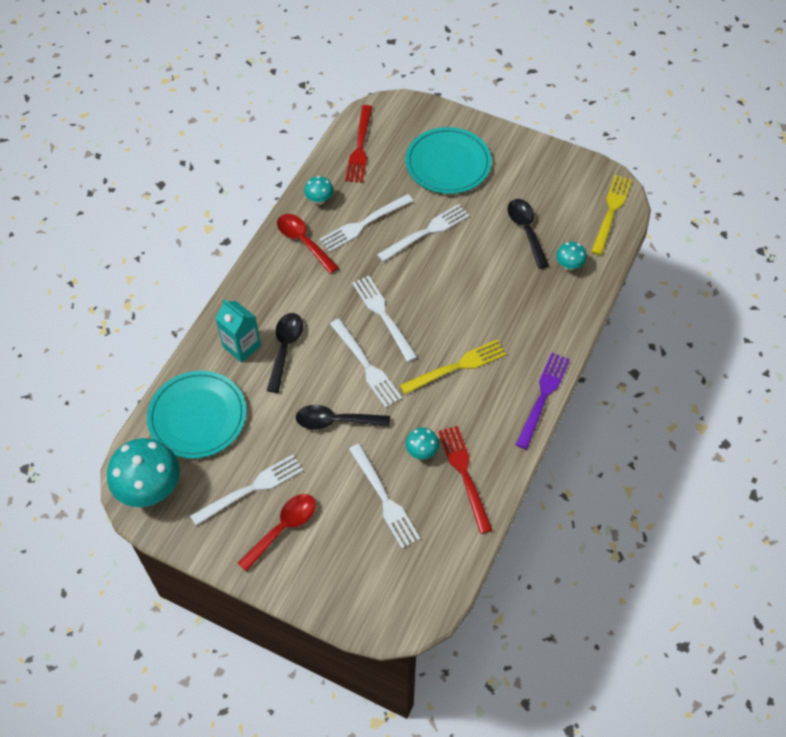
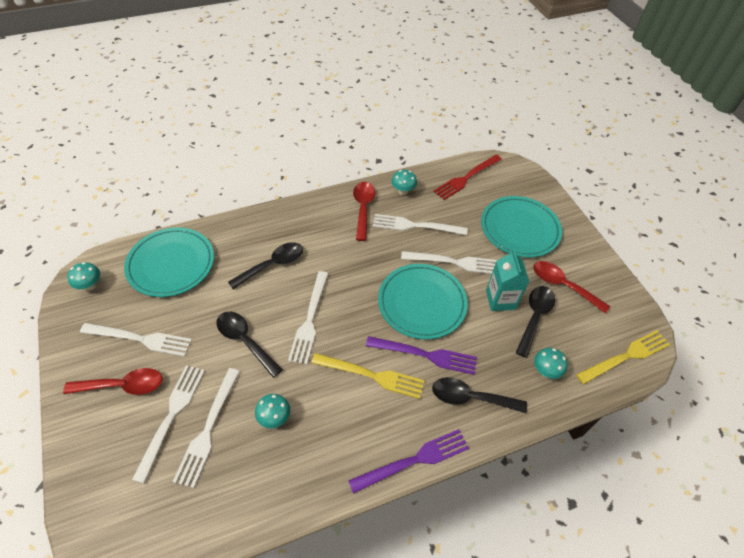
camera: 40 degrees right, 5 degrees down
turquoise mushroom [107,438,180,507] -> turquoise mushroom [67,262,100,291], size x0.48
turquoise carton [215,299,261,363] -> turquoise carton moved to [486,249,529,311]
white fork [352,276,417,362] -> white fork moved to [132,365,205,484]
red fork [438,426,492,534] -> none
none -> purple fork [366,336,477,375]
none -> turquoise plate [378,264,468,339]
none -> black spoon [432,377,527,413]
none -> red spoon [533,261,610,313]

